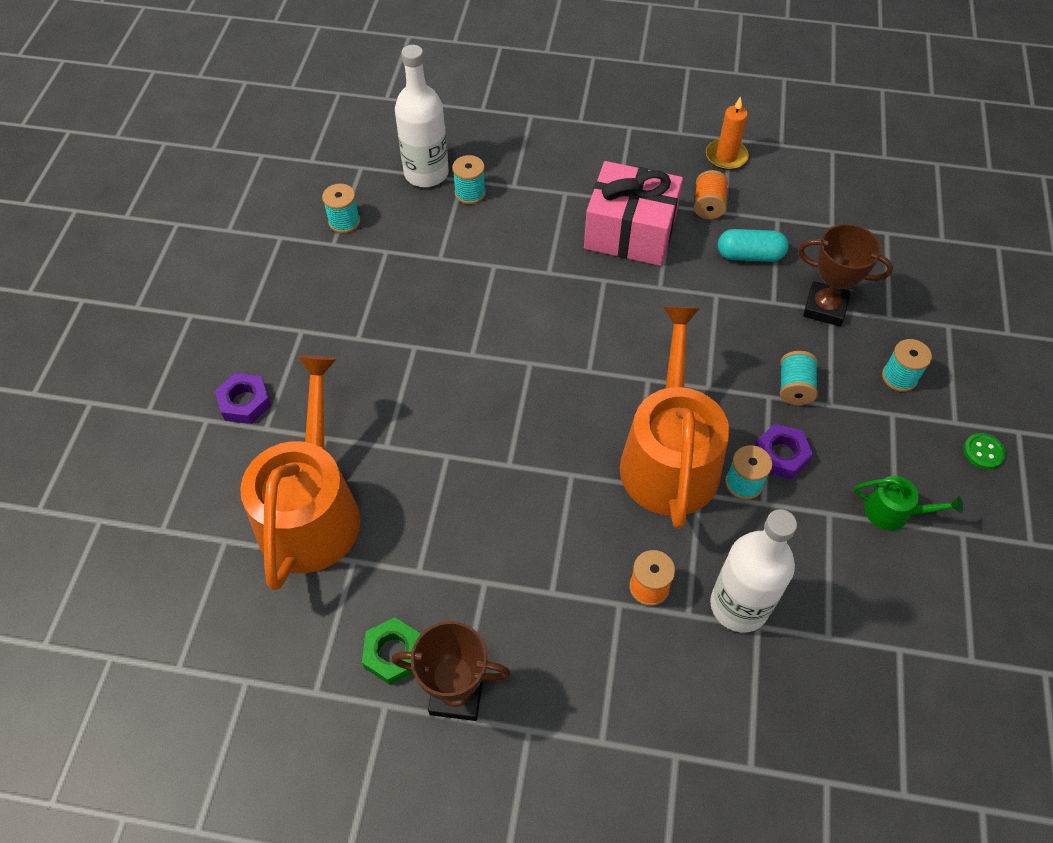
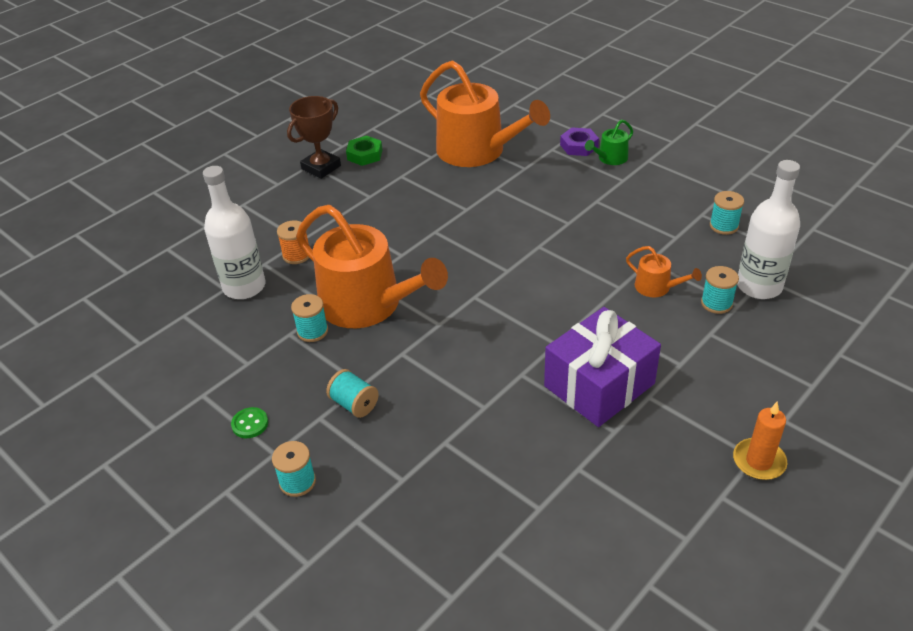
camera: 125 degrees right, 15 degrees down
pink gift [584,161,683,266] -> purple gift [544,307,661,427]
orange spool [694,170,728,219] -> none
orange candle [706,96,749,170] -> orange candle moved to [733,402,788,480]
turquoise capsule [718,229,789,262] -> none
purple nut [755,424,813,479] -> none
brown trophy [798,224,893,326] -> none
green watering can [854,476,963,530] -> green watering can moved to [585,120,633,165]
green button [963,433,1006,469] -> green button moved to [231,407,268,438]
none -> orange watering can [626,246,702,297]

